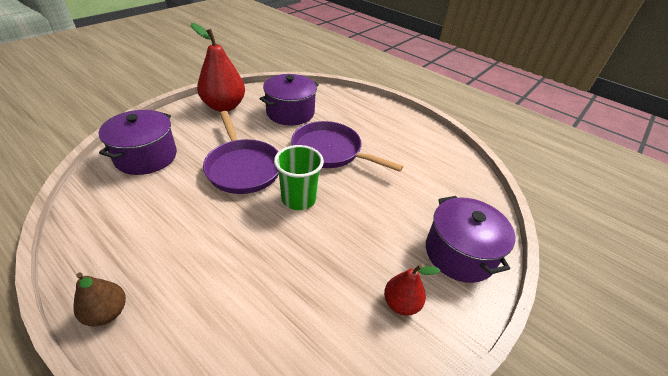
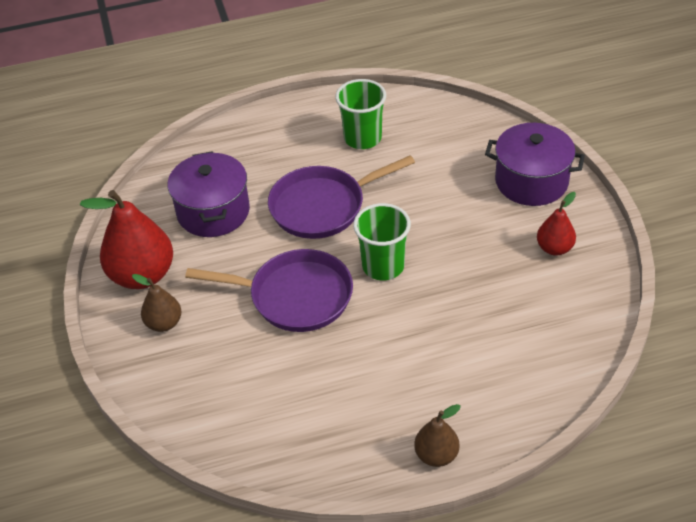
camera: 50 degrees left, 5 degrees up
purple pot [99,110,177,175] -> none
none -> brown pear [132,274,182,332]
none -> green cup [335,79,386,149]

